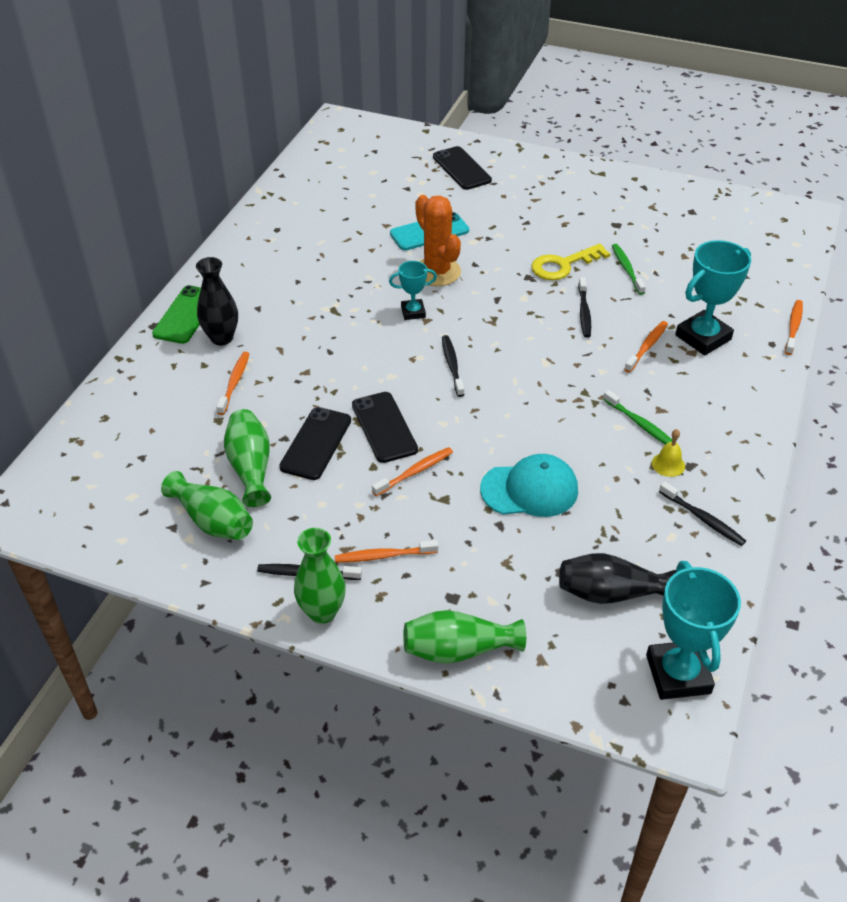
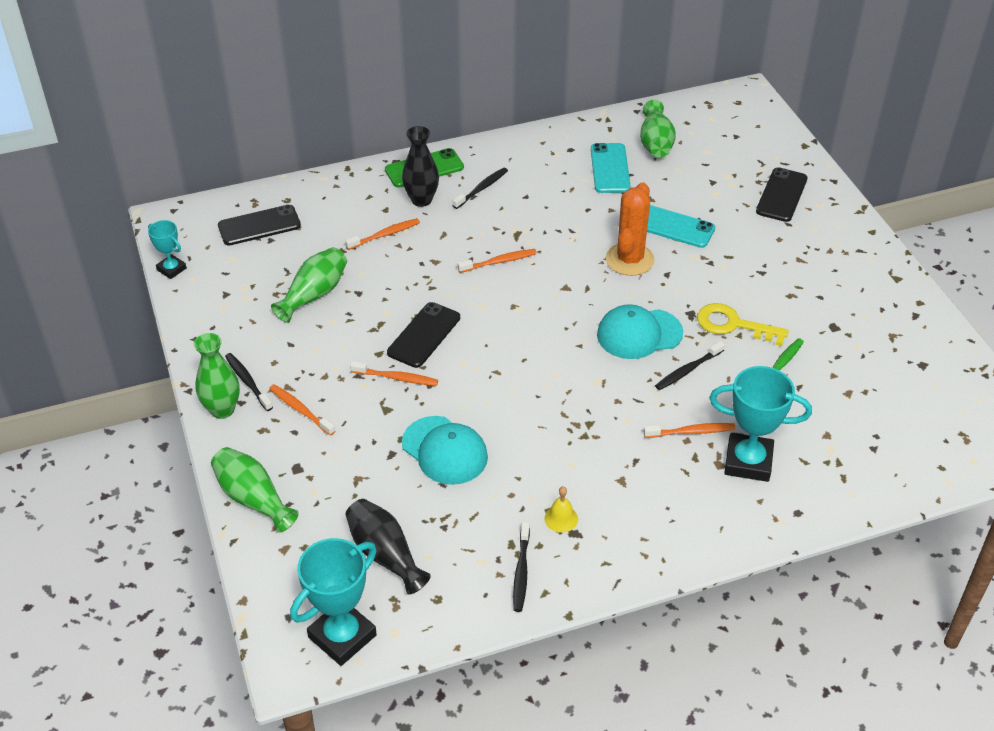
camera: 50 degrees right, 0 degrees up
green vase [161,471,253,540] -> green vase moved to [640,100,676,157]
black phone [279,407,351,480] -> black phone moved to [218,205,301,245]
turquoise trophy [389,261,437,320] -> turquoise trophy moved to [148,220,187,279]
black toothbrush [442,335,464,397] -> black toothbrush moved to [453,168,508,209]
green toothbrush [603,390,672,445] -> none
orange toothbrush [785,300,803,355] -> orange toothbrush moved to [458,249,537,273]
none -> turquoise phone [591,143,631,193]
none -> turquoise cap [597,304,683,359]

